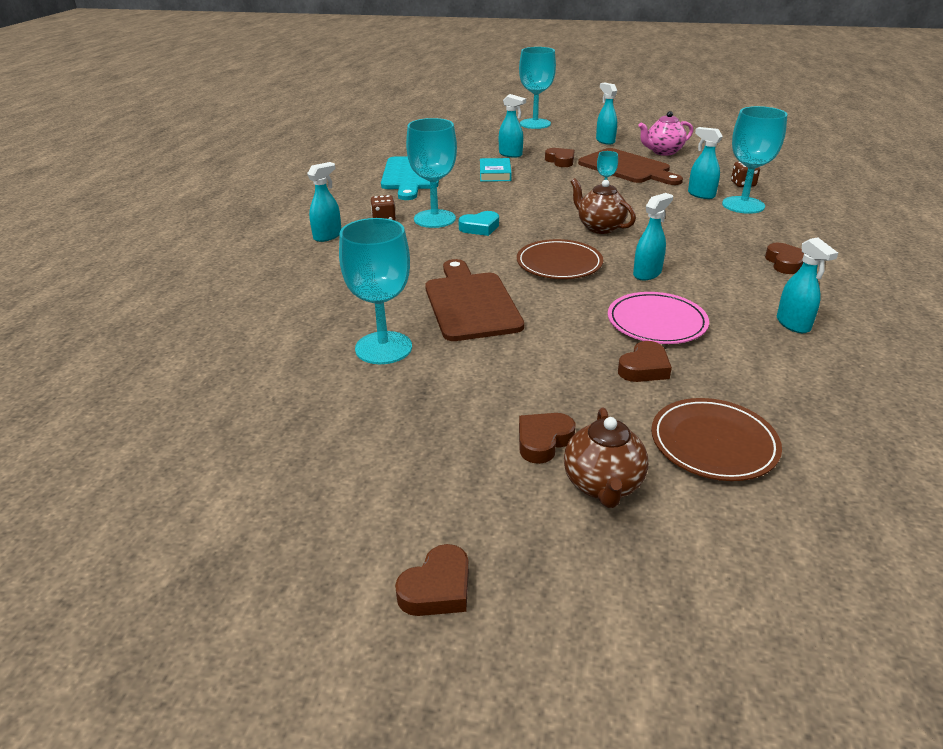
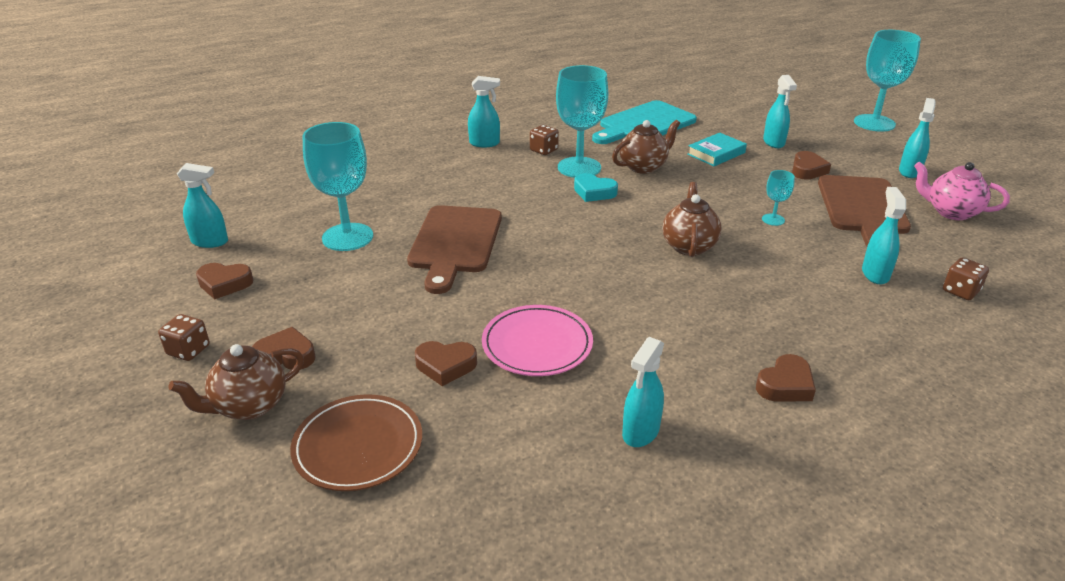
camera: 50 degrees right, 0 degrees up
brown heart [395,544,469,616] -> brown heart moved to [196,263,253,299]
brown cutting board [425,259,524,341] -> brown cutting board turned 150 degrees clockwise [407,205,502,294]
brown plate [517,239,603,279] -> none
turquoise spray bottle [633,193,673,280] -> turquoise spray bottle moved to [177,163,228,248]
turquoise goblet [722,106,788,214] -> none
none -> brown dice [158,314,210,361]
none -> brown teapot [612,120,680,174]

